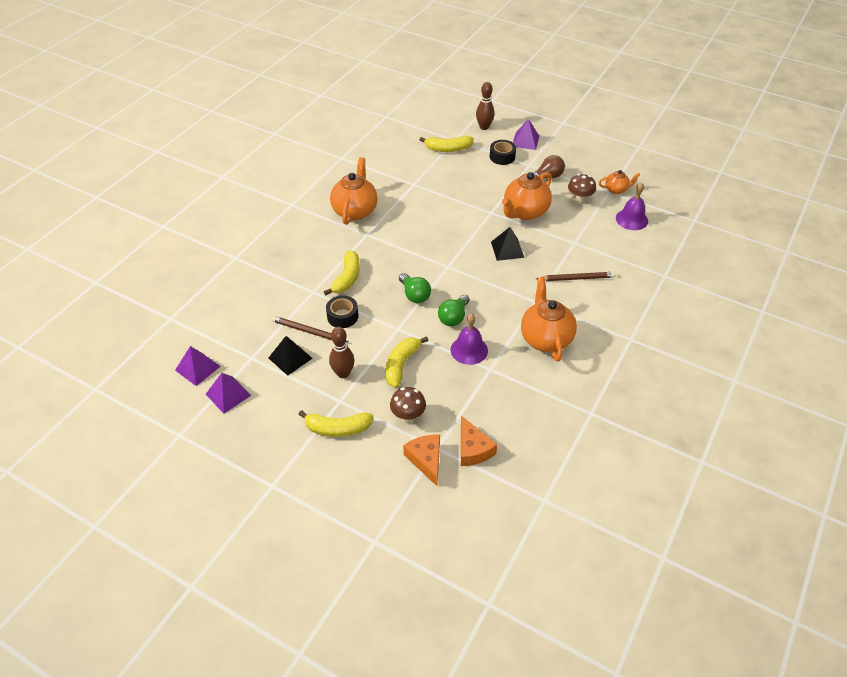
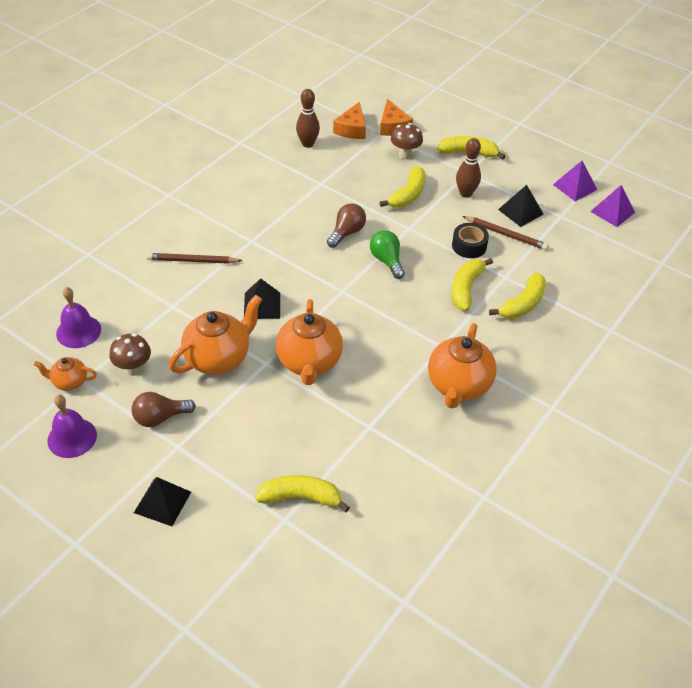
camera: 175 degrees left, 0 degrees up
green light bulb [438,294,469,326] -> brown light bulb [327,203,366,248]
purple bell [451,313,488,365] -> purple bell moved to [47,395,97,458]
orange cheese [461,416,497,466] -> orange cheese turned 150 degrees counterclockwise [333,102,366,139]
brown bowling pin [476,82,495,130] -> brown bowling pin moved to [296,89,320,148]
black tape [490,140,516,165] -> none
purple pyramid [513,119,539,150] -> black pyramid [134,477,191,526]
orange teapot [521,277,577,362] -> orange teapot moved to [276,299,343,385]
none -> yellow banana [489,272,546,319]

